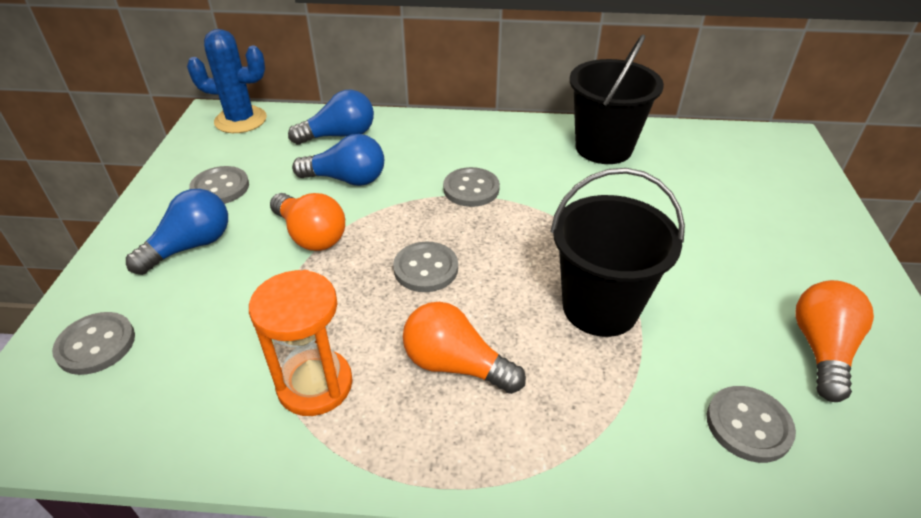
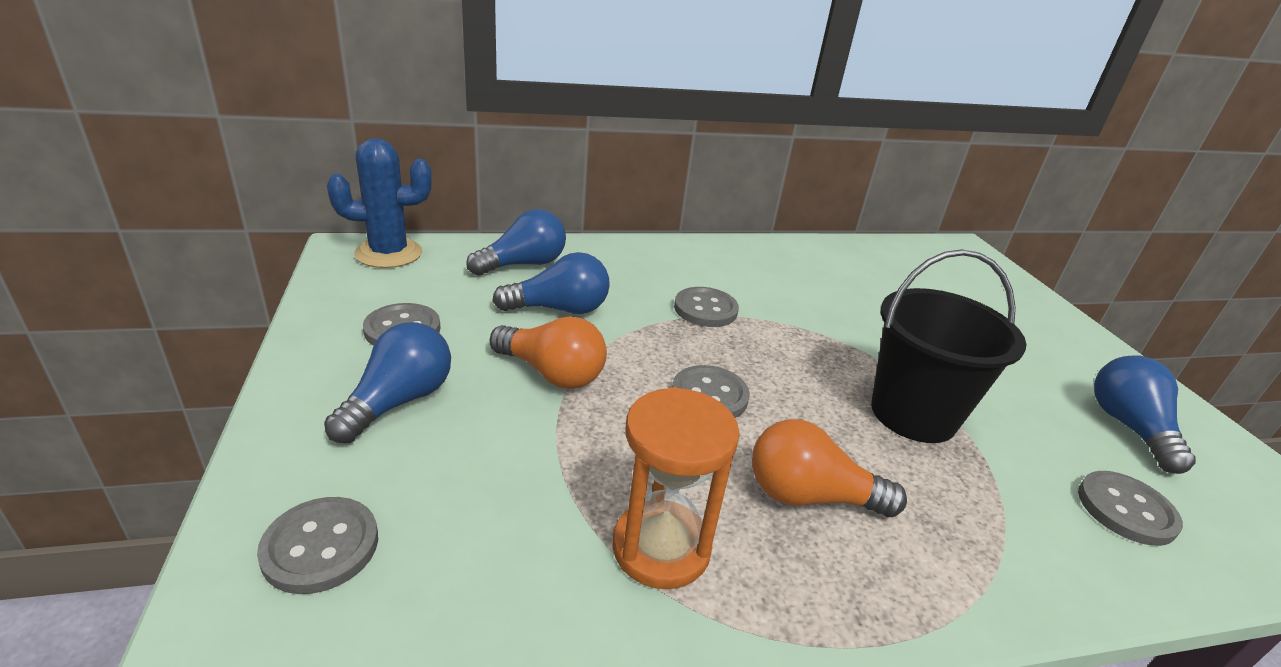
camera: 20 degrees left, 10 degrees down
black bucket [569,34,664,164] -> none
orange light bulb [795,280,874,402] -> blue light bulb [1094,355,1196,474]

